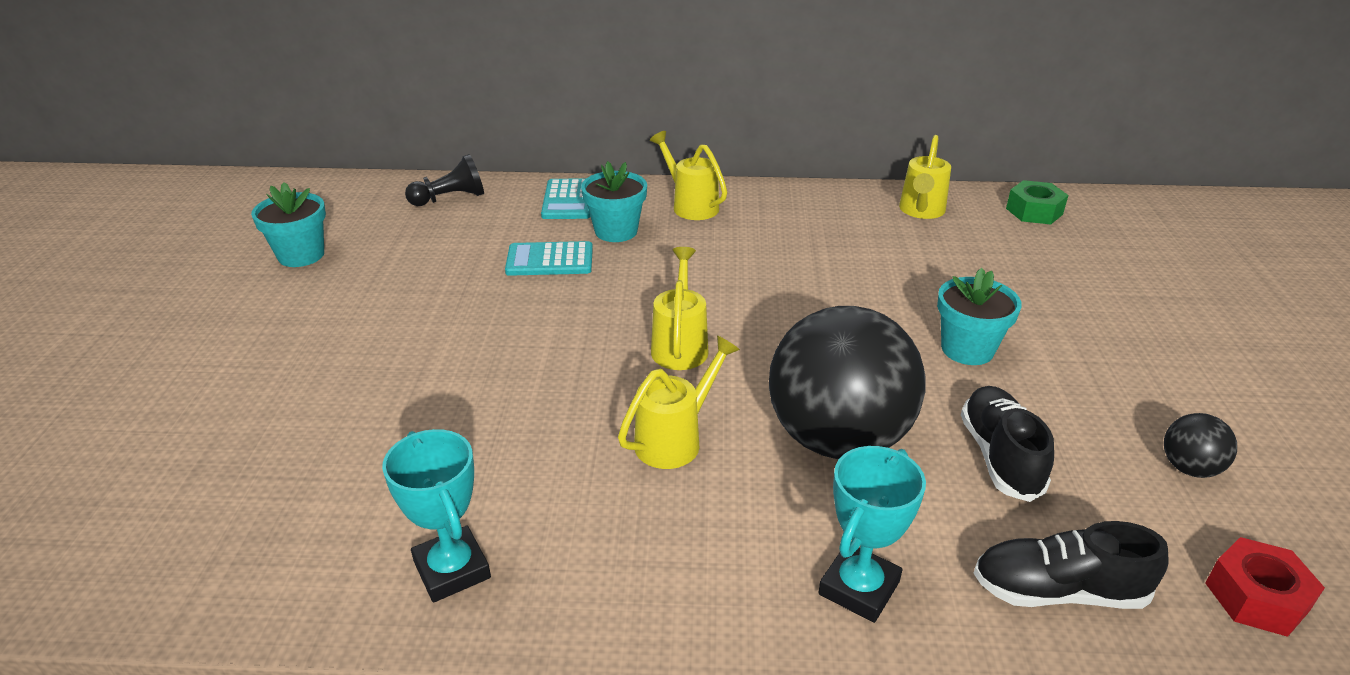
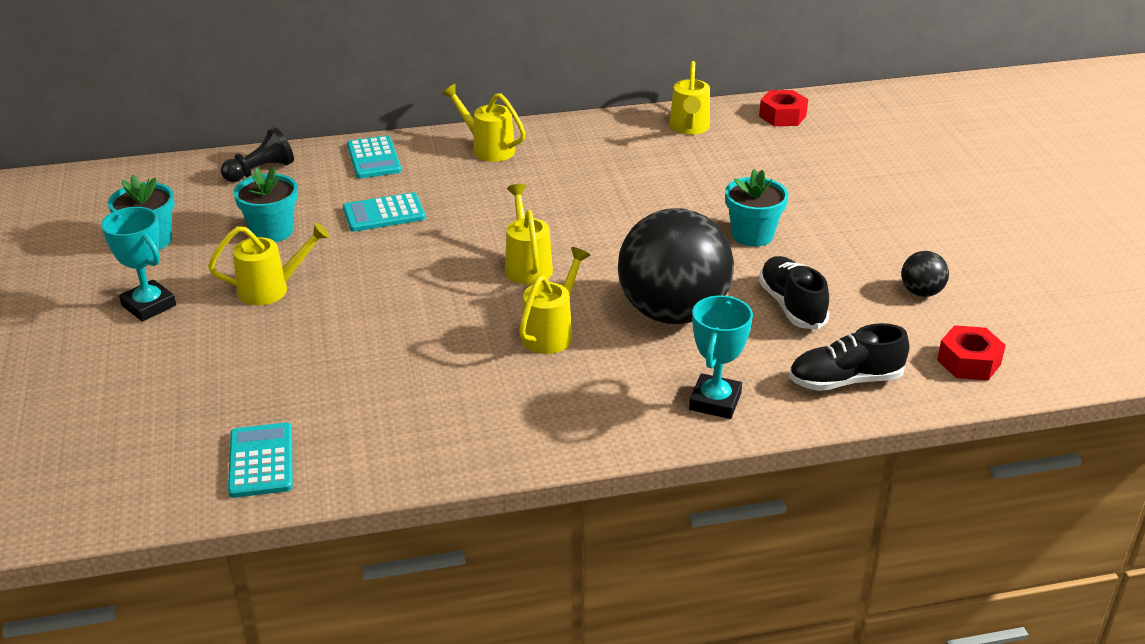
camera: 15 degrees left, 0 degrees up
turquoise trophy [382,429,491,603] -> turquoise trophy moved to [101,207,176,322]
turquoise flower pot [581,161,647,242] -> turquoise flower pot moved to [233,166,298,242]
green nut [1006,180,1068,225] -> red nut [759,90,808,126]
none -> yellow watering can [208,222,330,305]
none -> turquoise calculator [228,422,293,498]

